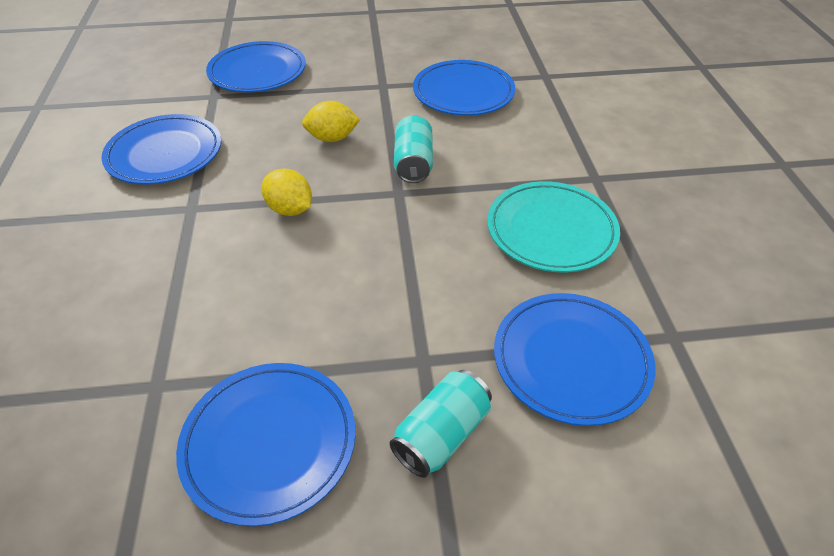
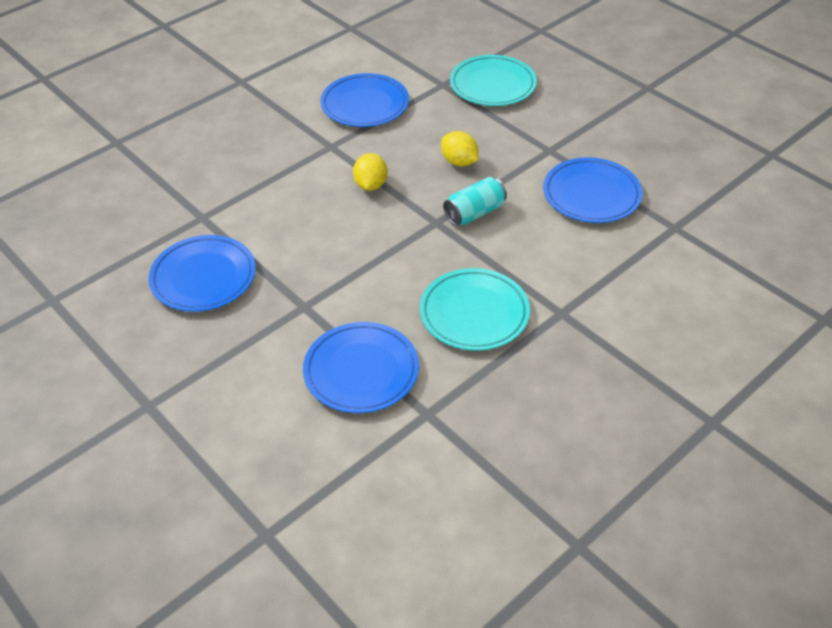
camera: 55 degrees right, 0 degrees up
blue plate [206,41,306,92] -> turquoise plate [450,55,537,106]
turquoise can [390,370,492,478] -> none

